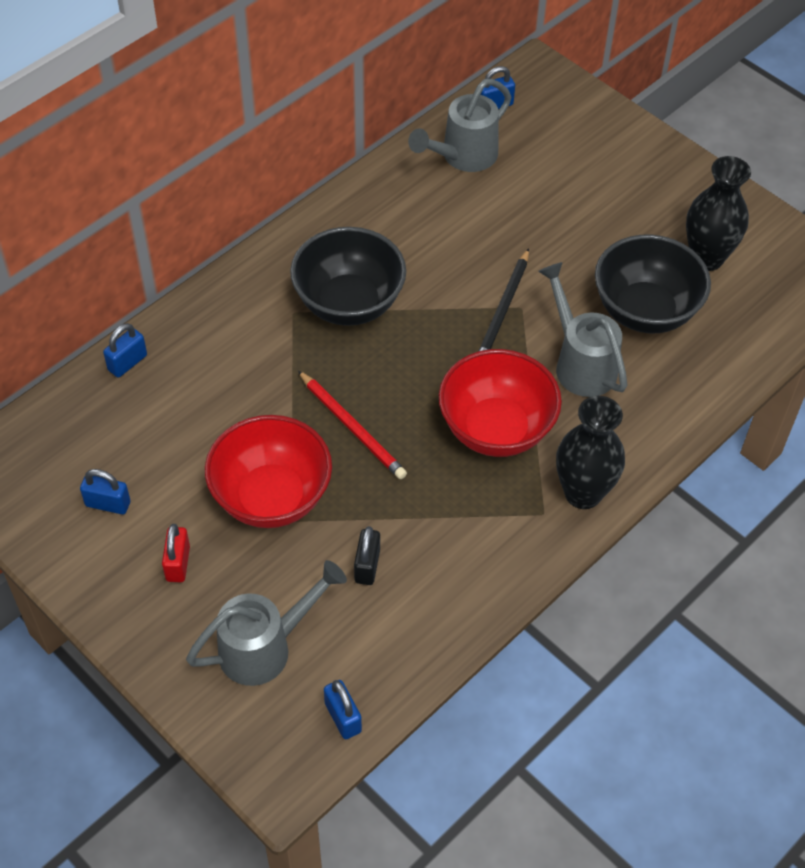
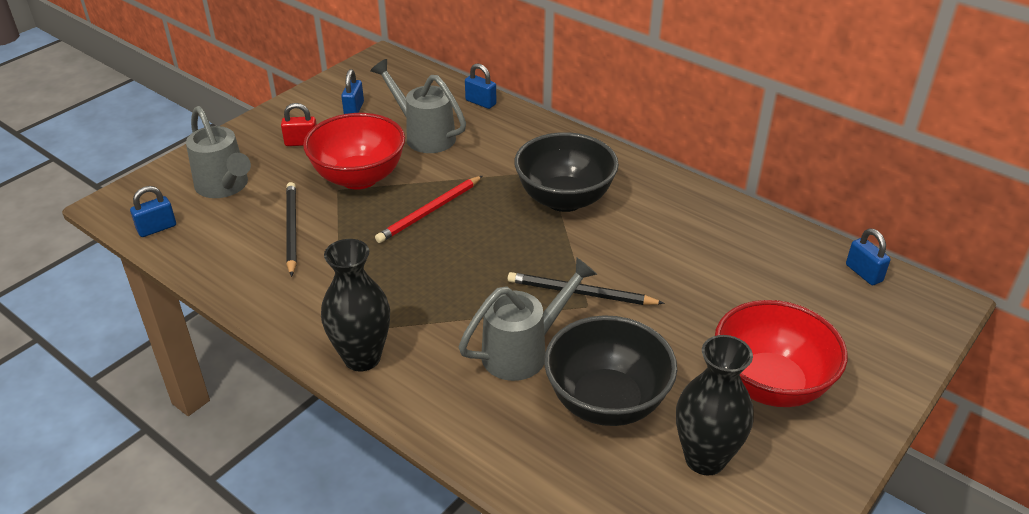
camera: 85 degrees right, 15 degrees down
black padlock [354,526,380,585] -> black pencil [286,182,297,277]
grey watering can [408,79,511,172] -> grey watering can moved to [370,59,466,153]
red bowl [439,349,562,457] -> red bowl moved to [715,300,847,407]

